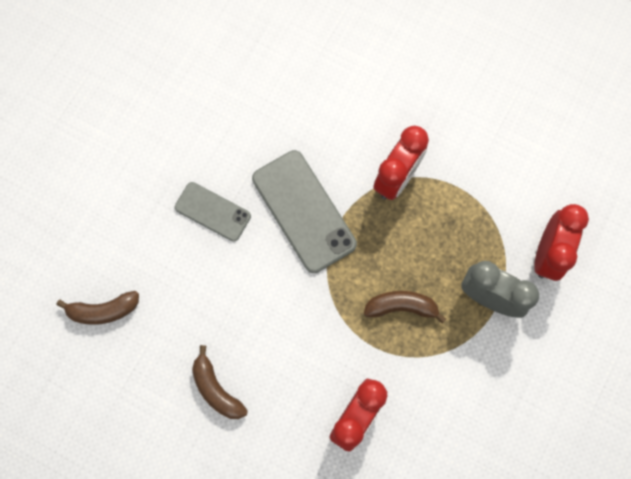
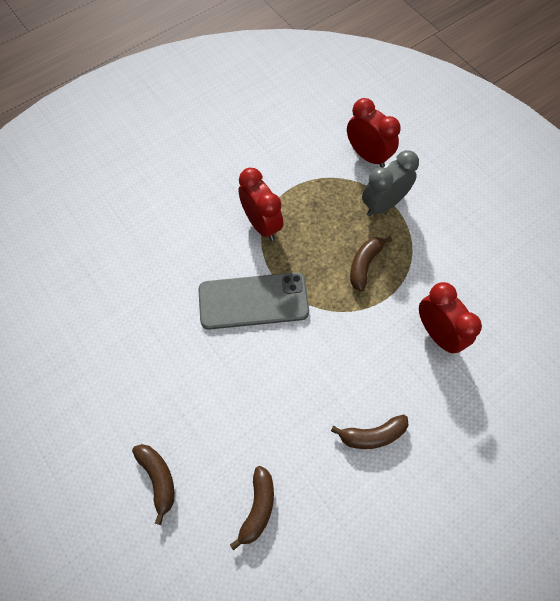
camera: 65 degrees left, 10 degrees down
grey phone [175,182,251,242] -> none
none -> brown banana [132,444,175,525]

